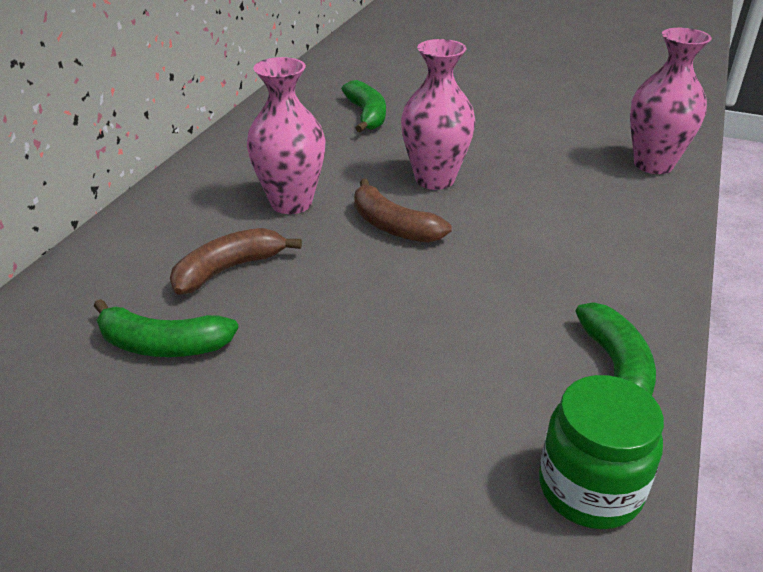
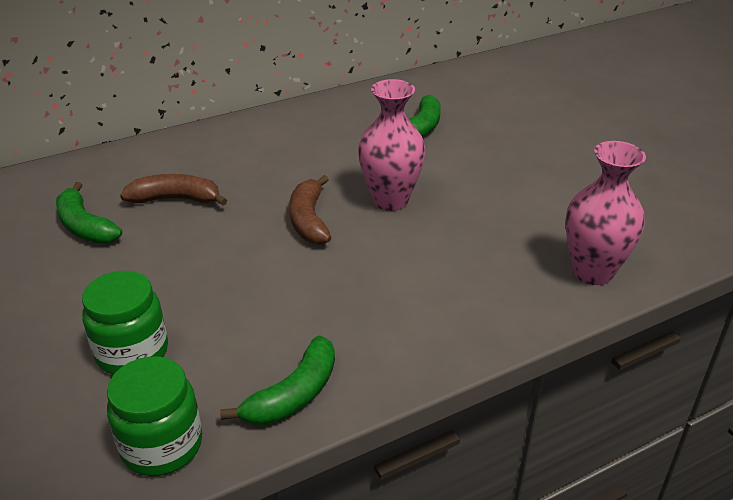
camera: 40 degrees right, 0 degrees up
pink vase [247,57,326,214] -> none
none -> green jar [82,271,168,375]

